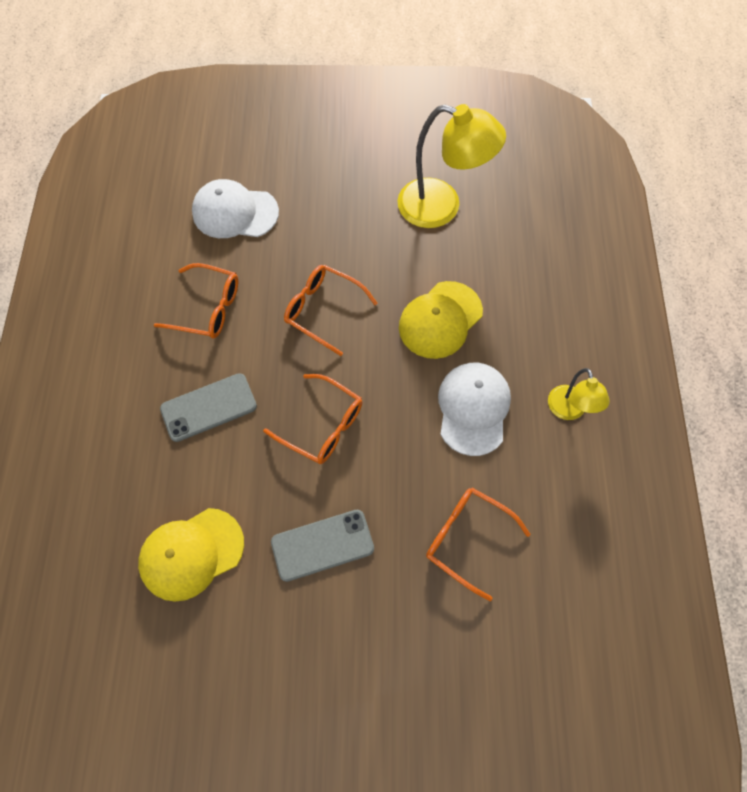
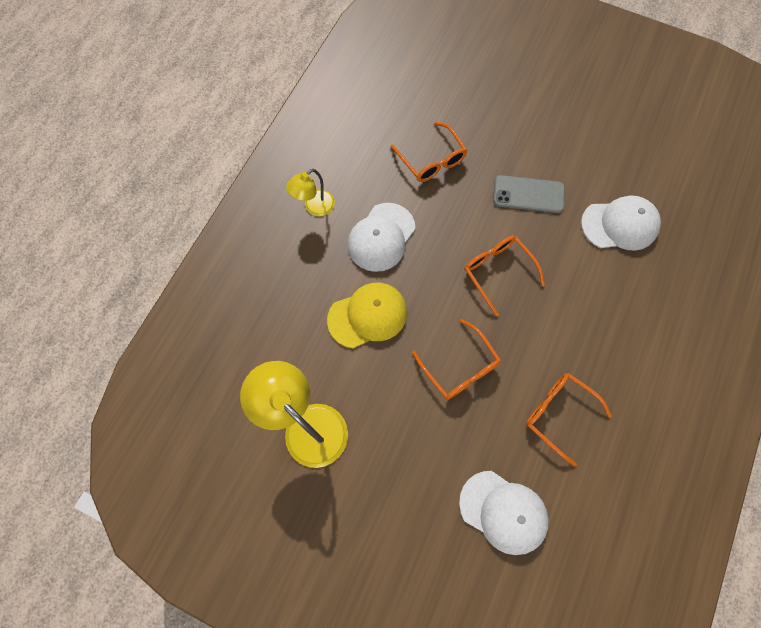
camera: 155 degrees left, 5 degrees up
yellow cap [138,508,244,602] -> white cap [581,196,661,251]
grey phone [160,373,257,442] -> none
yellow lamp [548,368,610,420] -> yellow lamp turned 150 degrees counterclockwise [286,169,335,216]

